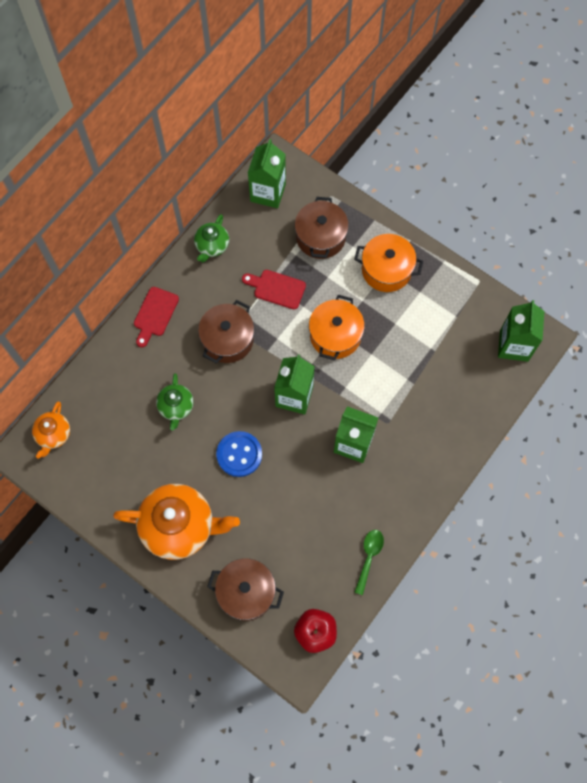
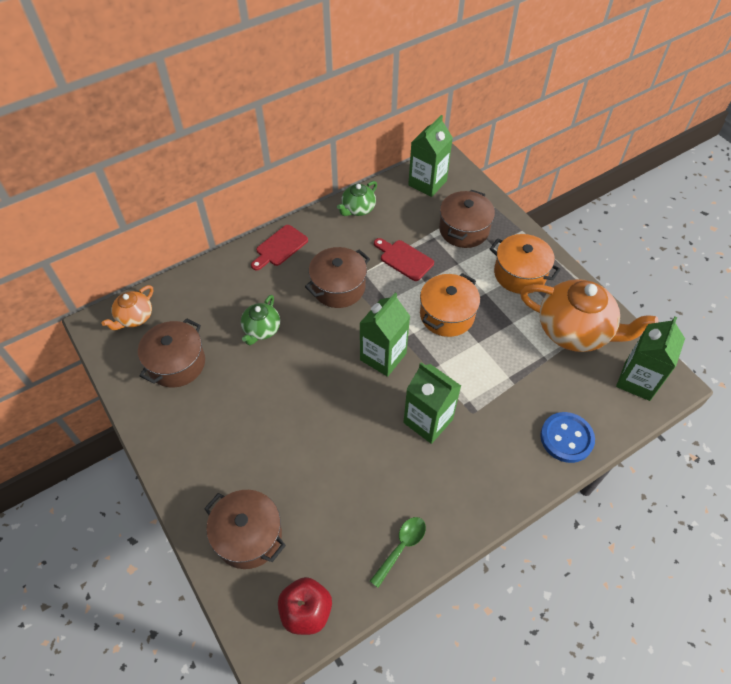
camera: 20 degrees right, 15 degrees down
orange teapot [113,484,240,560] -> orange teapot moved to [520,279,658,352]
blue button [216,431,262,477] -> blue button moved to [540,412,595,463]
none -> brown pot [138,318,205,387]

